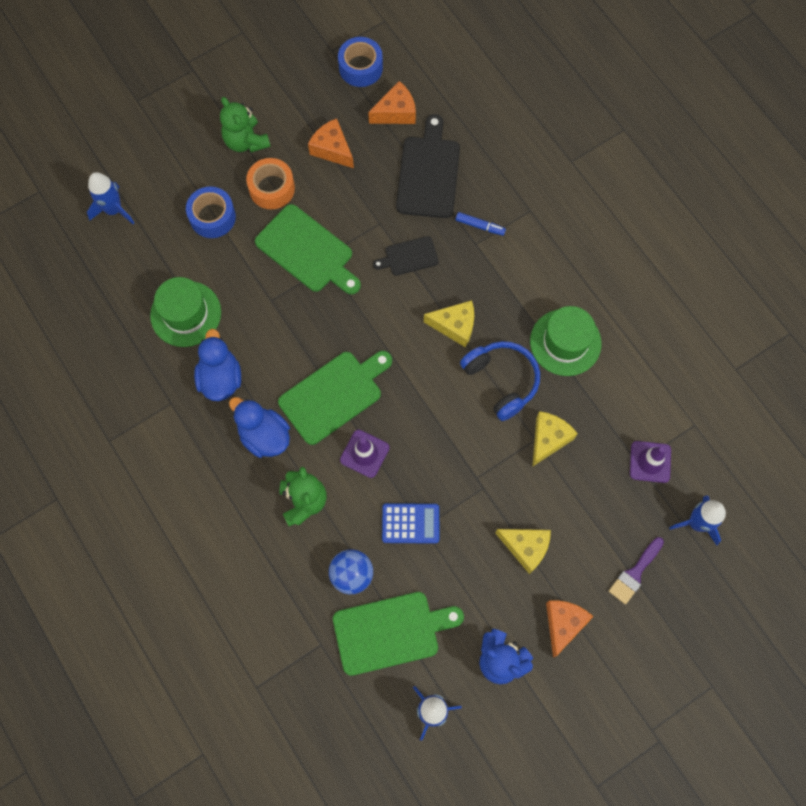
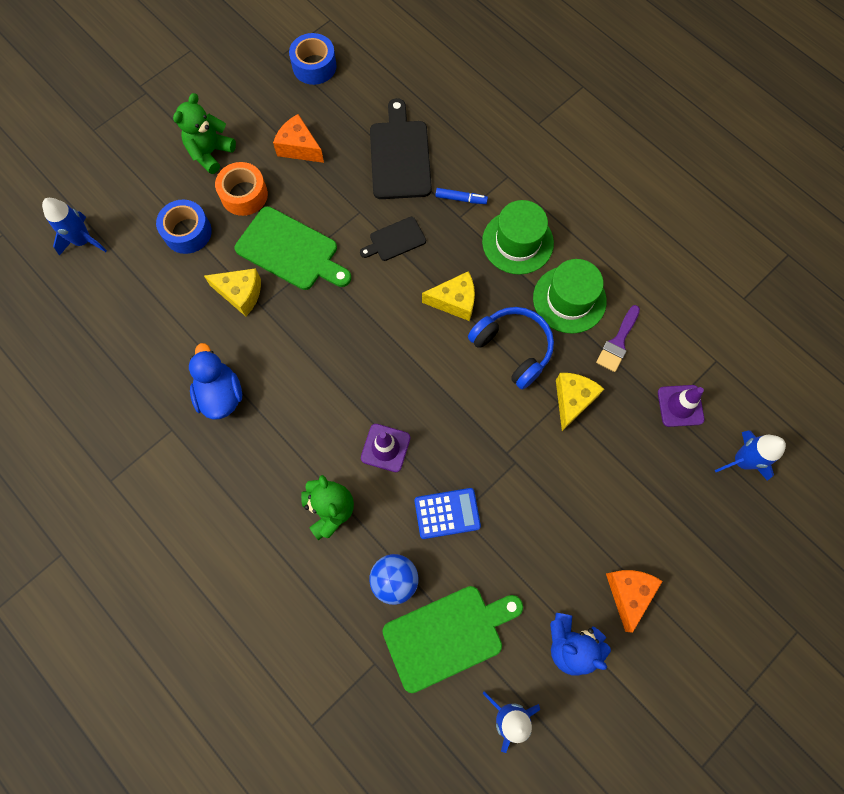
camera: 10 degrees left, 0 degrees up
green hat [150,277,221,347] -> green hat moved to [482,200,554,275]
green teddy bear [220,97,271,152] -> green teddy bear turned 75 degrees clockwise [173,93,236,174]
blue duck [229,397,290,458] -> none
green cutting board [278,351,392,445] -> none
orange cheese [368,81,416,124] -> none
yellow cheese [495,529,551,574] -> yellow cheese moved to [204,268,261,316]
purple brush [609,537,664,604] -> purple brush moved to [596,305,640,372]

